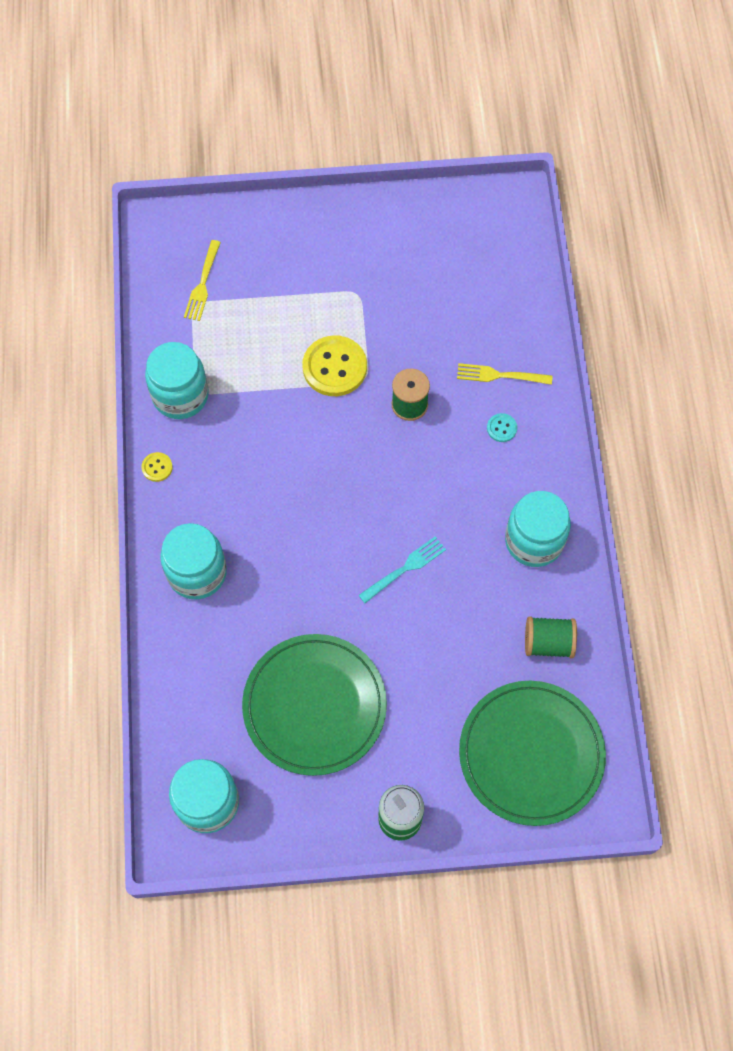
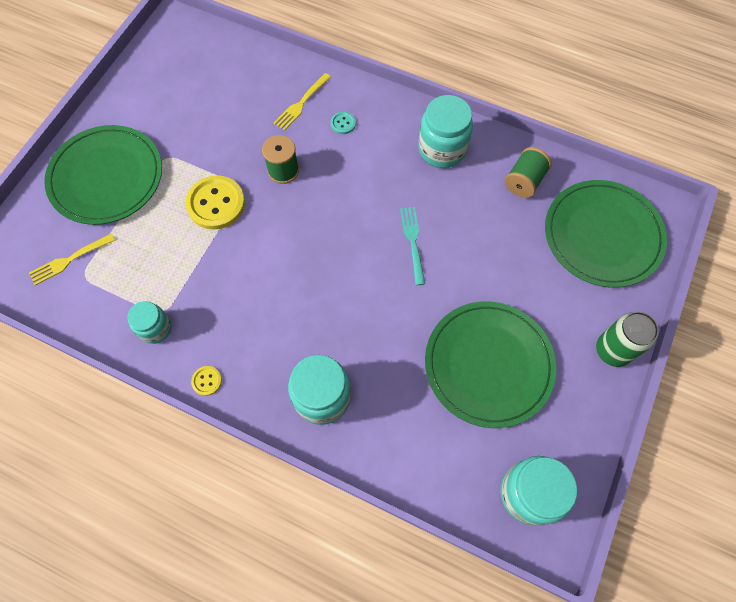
camera: 60 degrees left, 0 degrees up
turquoise jar [145,342,209,419] -> turquoise jar [127,301,172,344], size x0.61
yellow fork [184,240,221,321] -> yellow fork turned 105 degrees clockwise [29,233,115,286]
none -> green plate [45,125,162,225]

